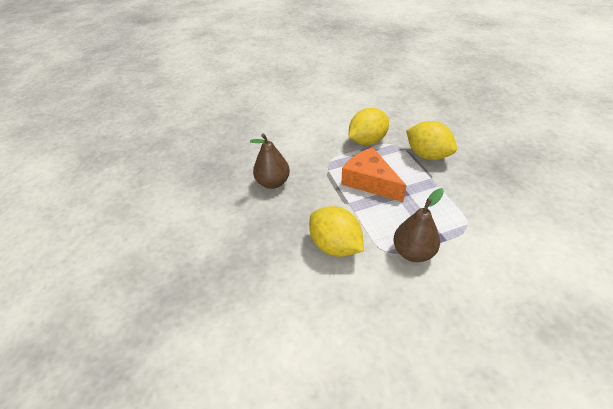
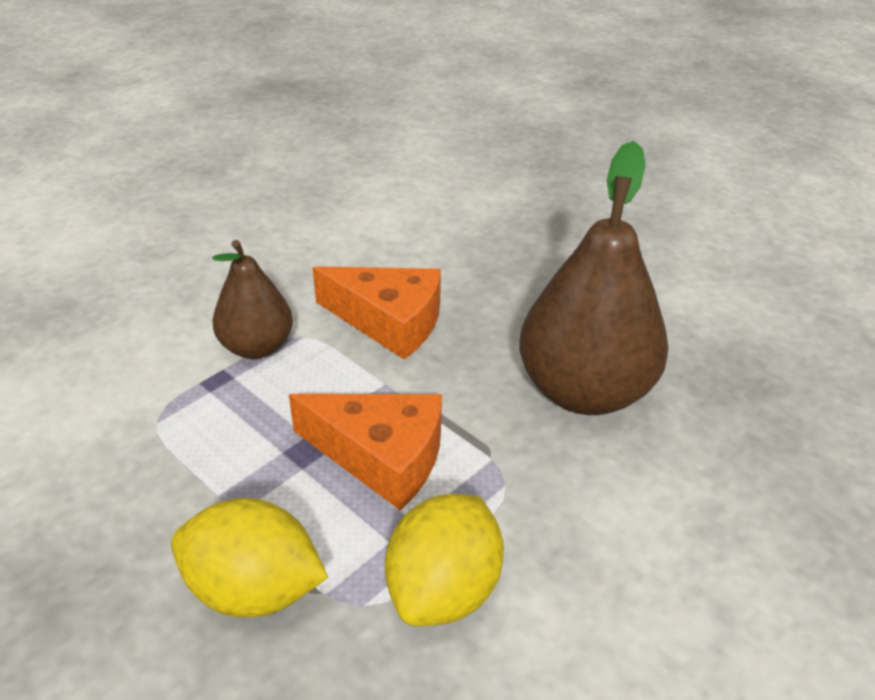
camera: 150 degrees right, 5 degrees down
brown pear [250,134,290,189] -> brown pear [519,141,669,415], size x1.74
yellow lemon [309,206,364,257] -> orange cheese [313,266,441,359]

